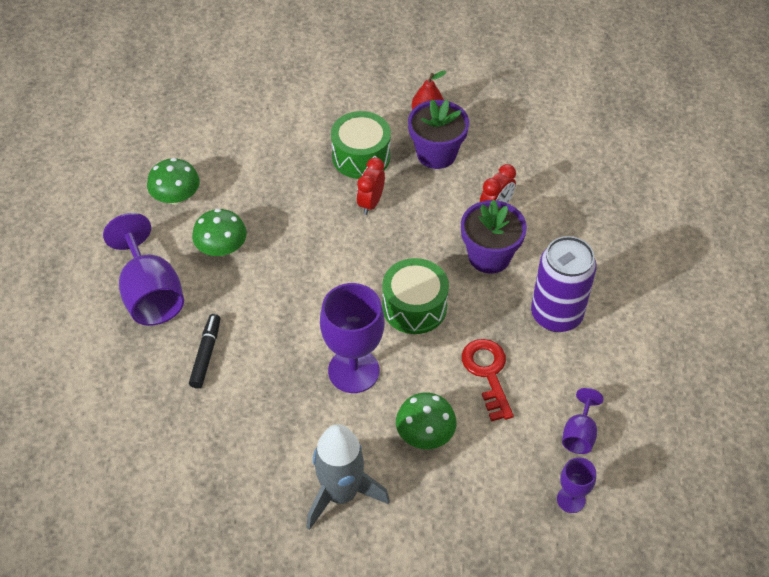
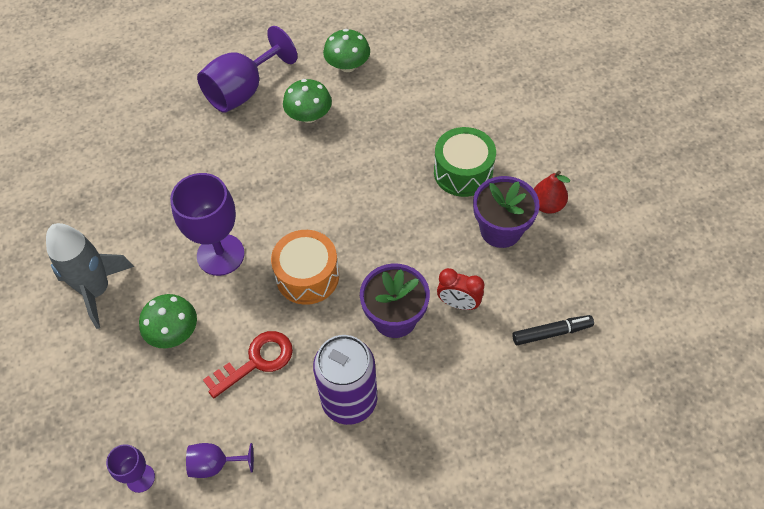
camera: 70 degrees right, 5 degrees up
black marker [189,314,221,389] -> black marker moved to [512,315,594,345]
red clock [357,157,385,215] -> none
green drum [382,258,449,334] -> orange drum [271,230,339,305]

